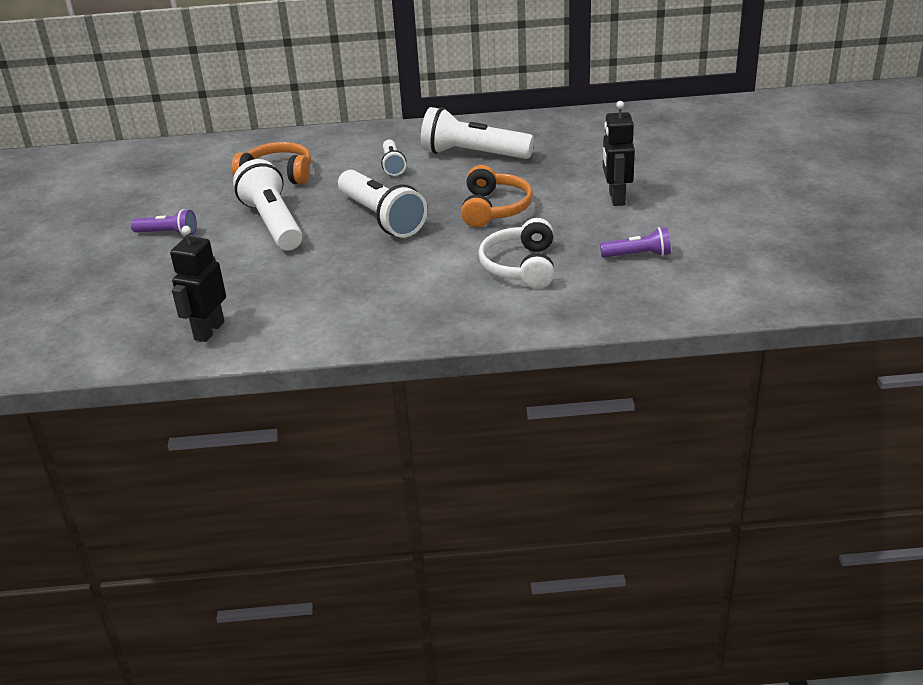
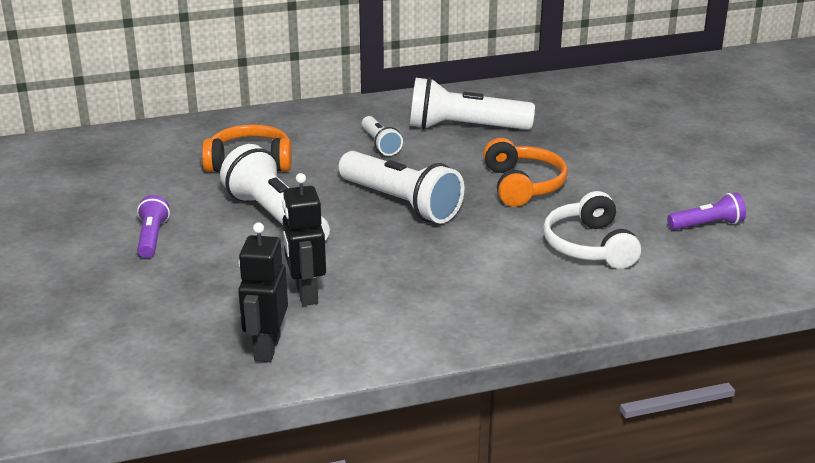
camera: 15 degrees left, 5 degrees down
purple flashlight [131,209,197,236] -> purple flashlight turned 90 degrees counterclockwise [137,195,170,258]
black robot [603,101,635,206] -> black robot moved to [282,173,326,306]

